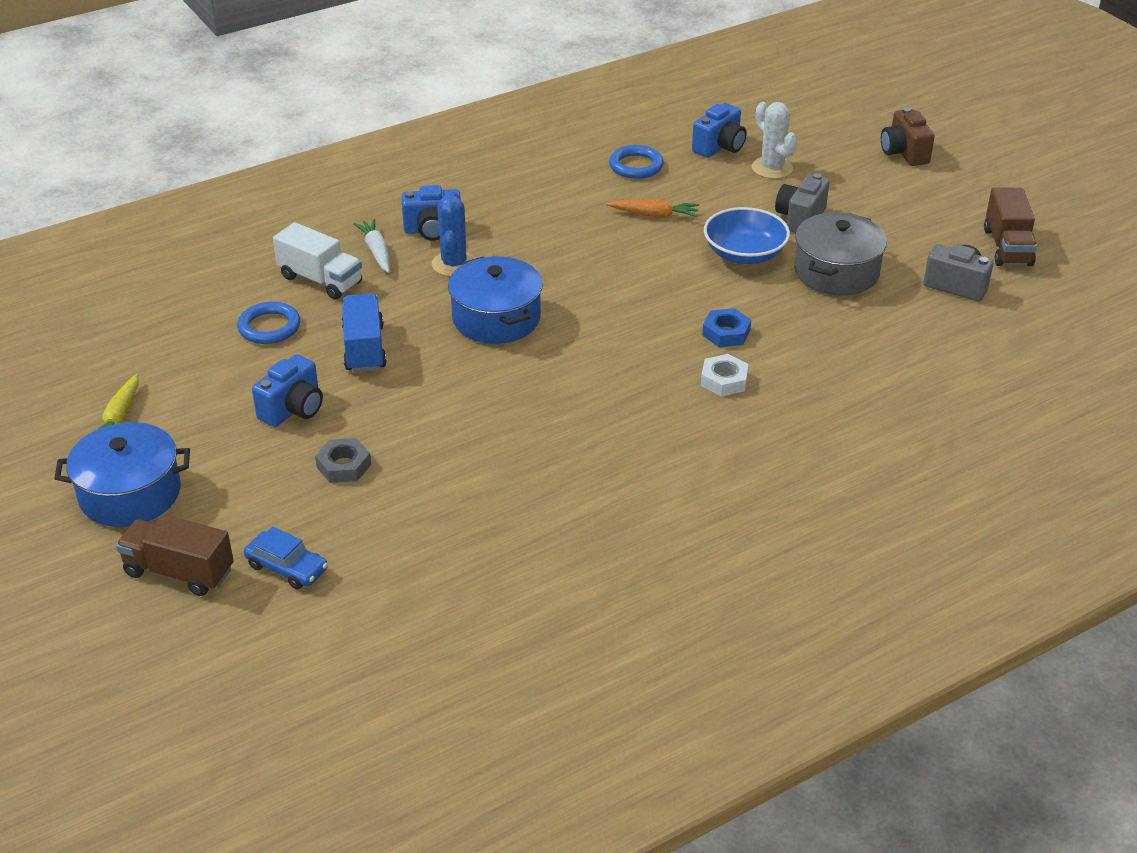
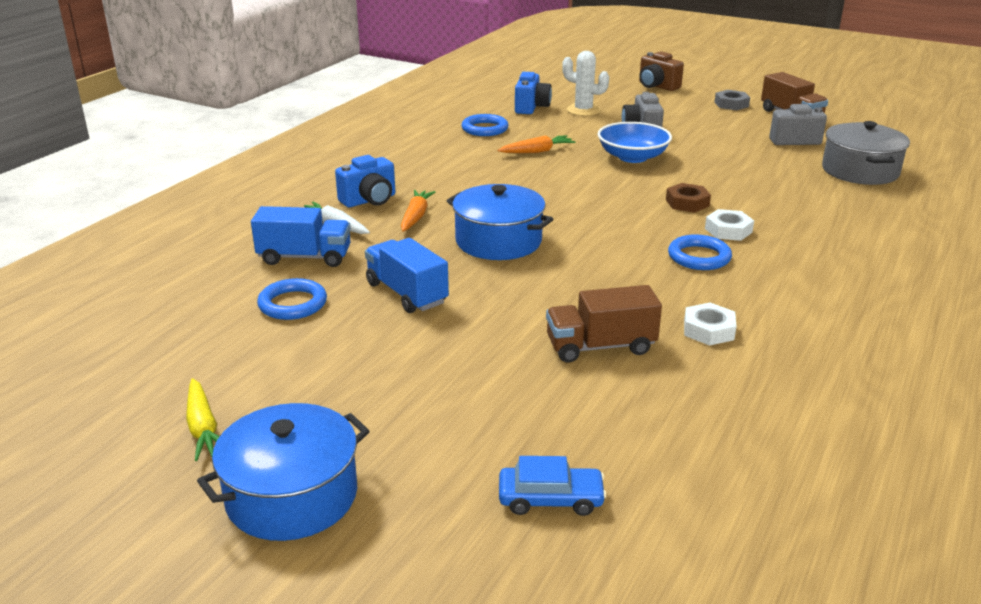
camera: 30 degrees left, 10 degrees down
brown truck [116,515,234,596] -> brown truck moved to [546,285,662,363]
blue camera [252,354,323,427] -> none
white truck [273,222,362,300] -> blue truck [251,206,351,267]
grey nut [315,438,371,483] -> grey nut moved to [715,90,750,110]
blue cactus [432,191,475,277] -> orange carrot [401,190,435,232]
blue nut [702,308,751,347] -> brown nut [666,183,711,213]
grey pot [794,212,887,296] -> grey pot moved to [822,121,910,185]
none -> blue ring [668,234,732,270]
none -> white nut [684,303,736,346]

